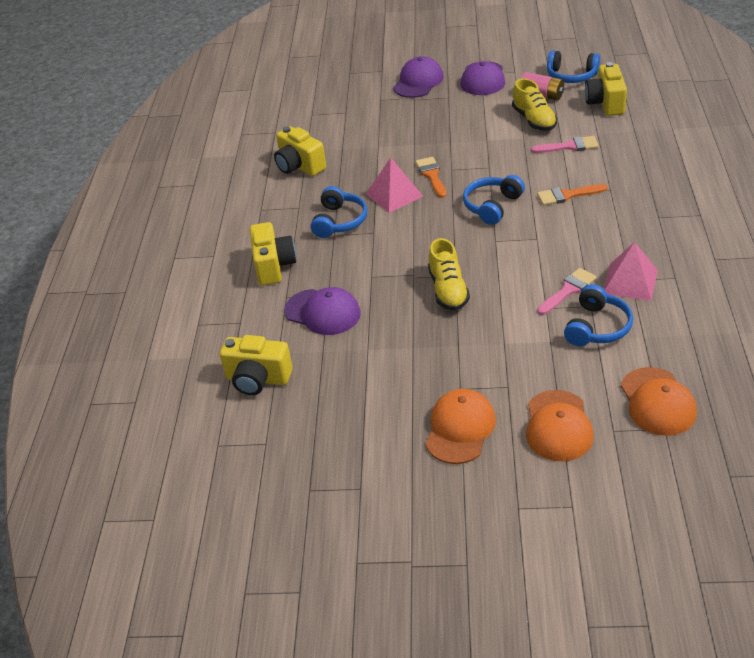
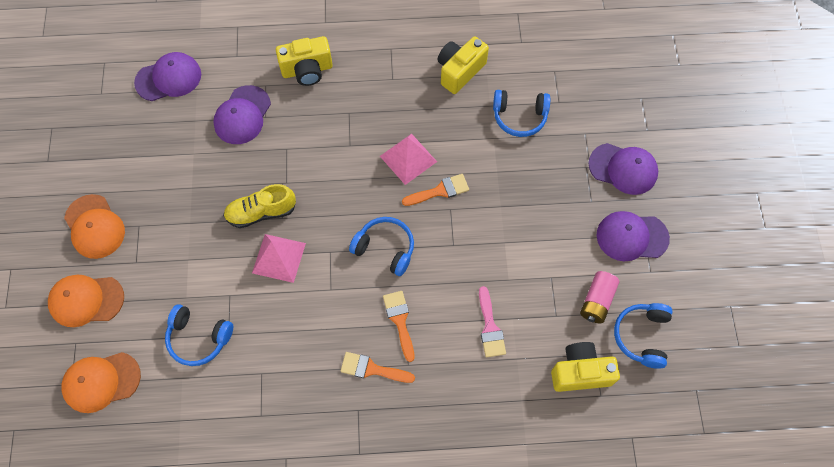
camera: 80 degrees right, 25 degrees up
yellow camera [220,335,293,395] -> purple cap [134,52,201,101]
blue headphones [311,186,367,238] -> blue headphones moved to [493,90,550,137]
orange cap [425,389,496,464] -> orange cap turned 45 degrees clockwise [64,194,125,259]
yellow shoe [512,78,557,131] -> none
pink brush [537,268,597,315] -> none
pink pyramid [604,242,658,301] -> pink pyramid moved to [252,234,306,283]
none -> orange brush [340,352,415,383]

